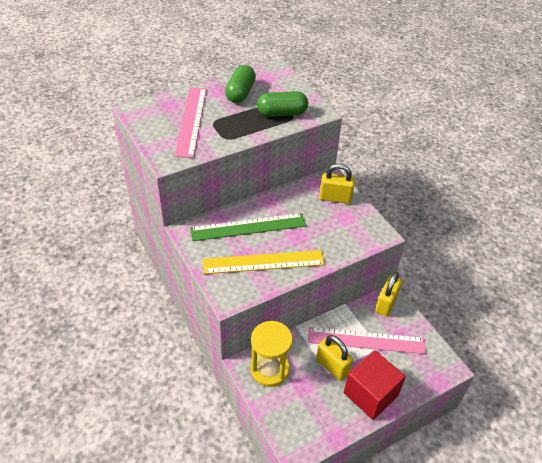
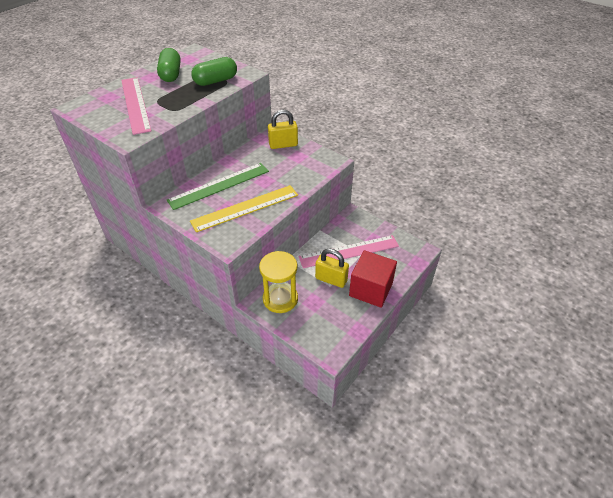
camera: 20 degrees left, 0 degrees up
yellow padlock [375,272,402,317] -> none

